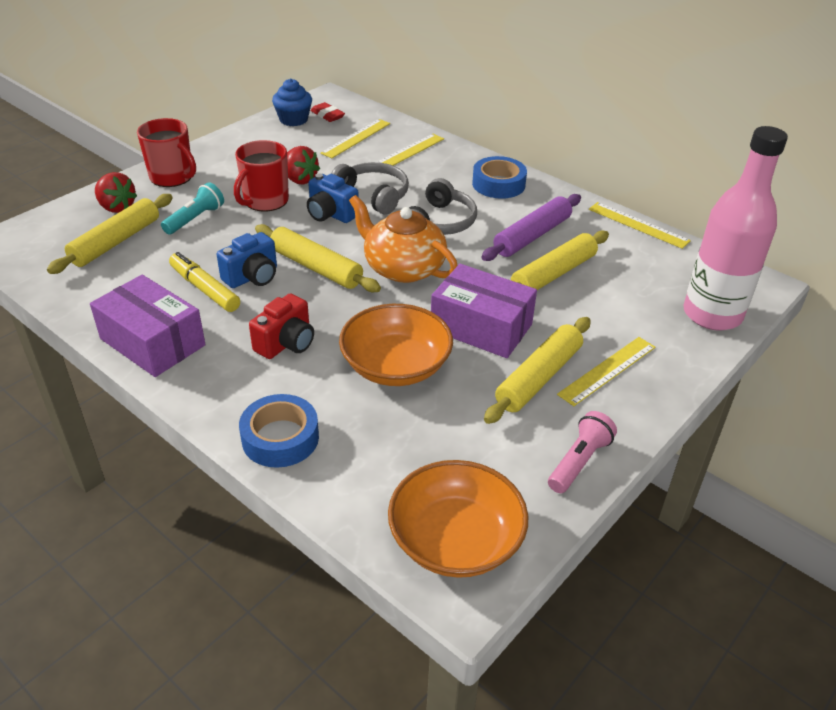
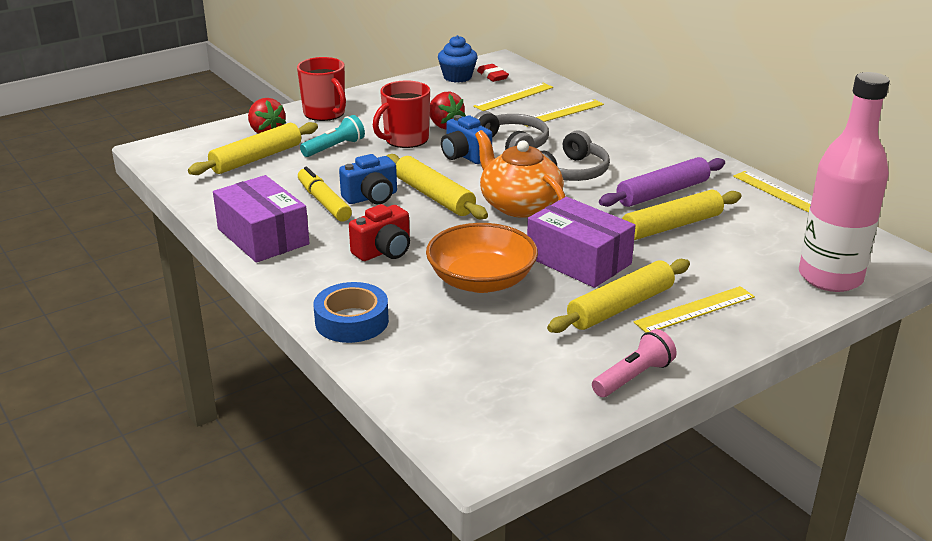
camera: 15 degrees right, 10 degrees down
orange bowl [388,460,528,578] -> none
blue tape [472,156,527,199] -> none

